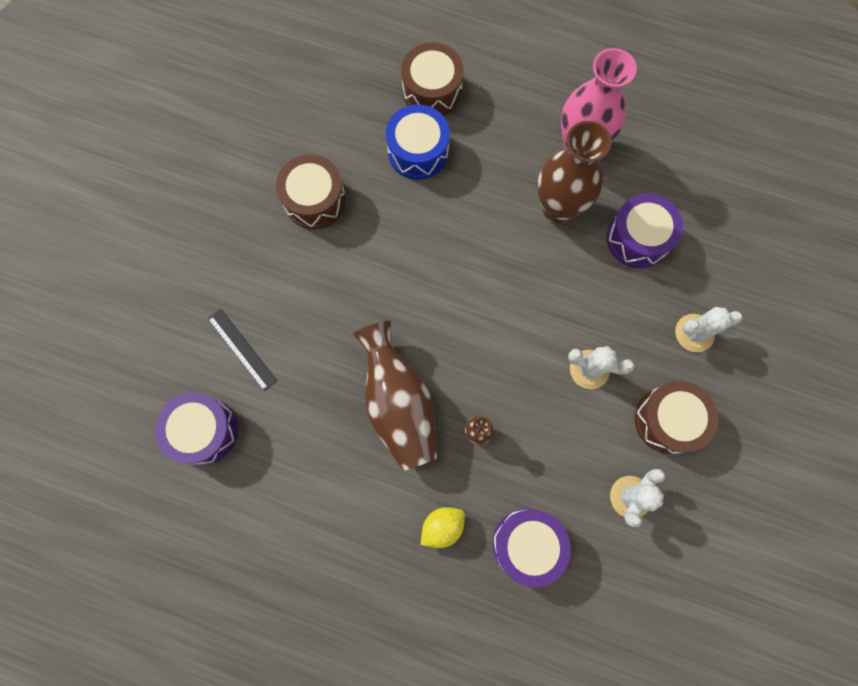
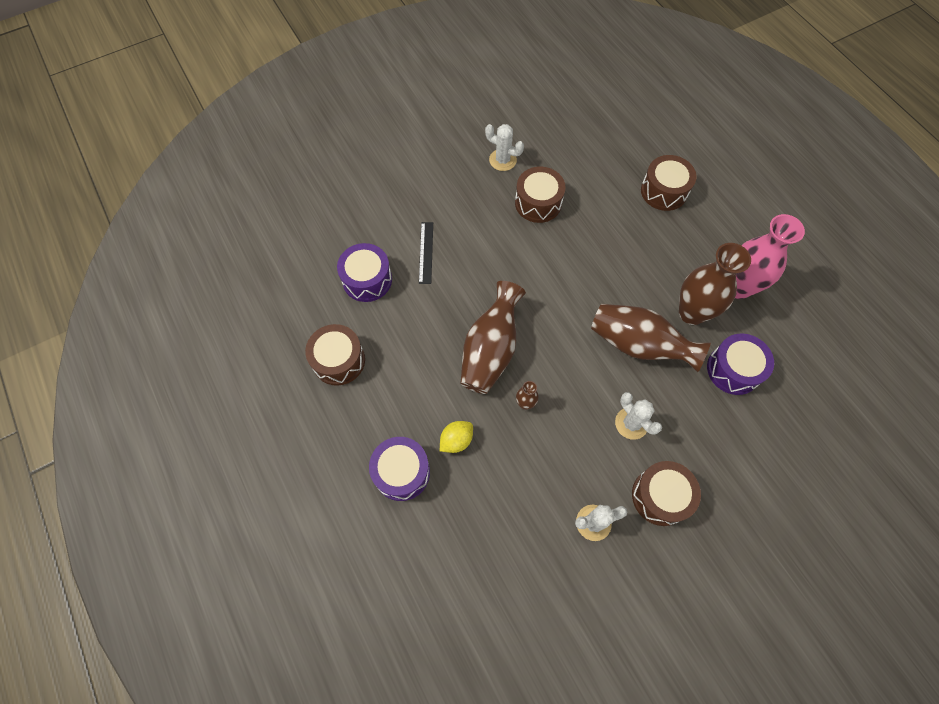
camera: 40 degrees right, 10 degrees down
blue drum [386,104,450,180] -> none
yellow lemon [421,507,465,548] -> yellow lemon turned 45 degrees counterclockwise [440,421,473,453]
purple drum [493,509,571,587] -> purple drum moved to [369,437,430,501]
white cactus [675,307,743,352] -> white cactus moved to [485,124,524,171]
none -> brown drum [305,324,365,386]
none -> brown vase [591,304,711,372]

